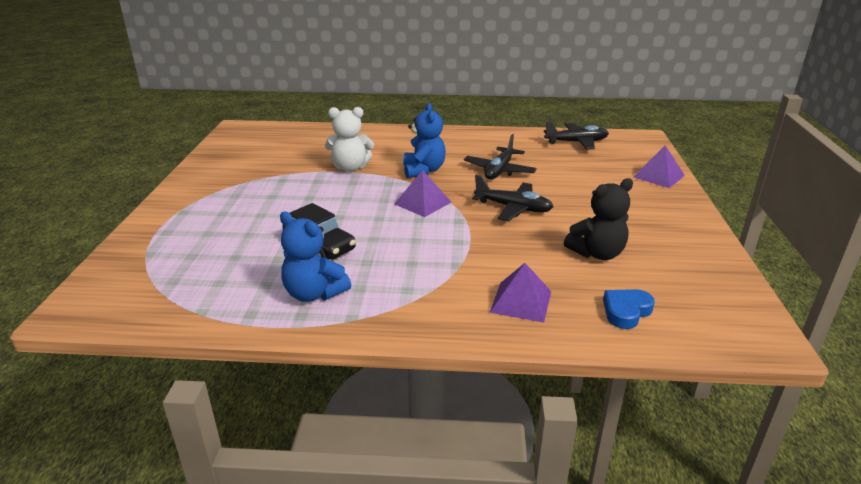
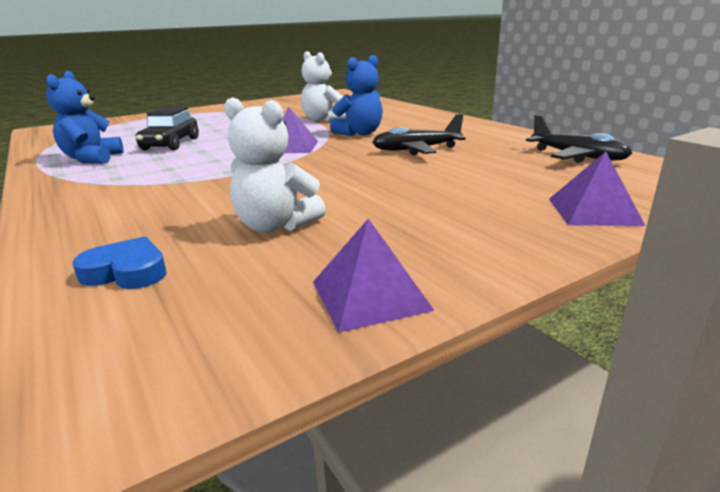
camera: 55 degrees right, 5 degrees down
black plane [472,175,553,221] -> none
purple pyramid [490,263,551,323] -> purple pyramid moved to [313,218,435,333]
black teddy bear [564,178,633,260] -> white teddy bear [224,97,326,233]

